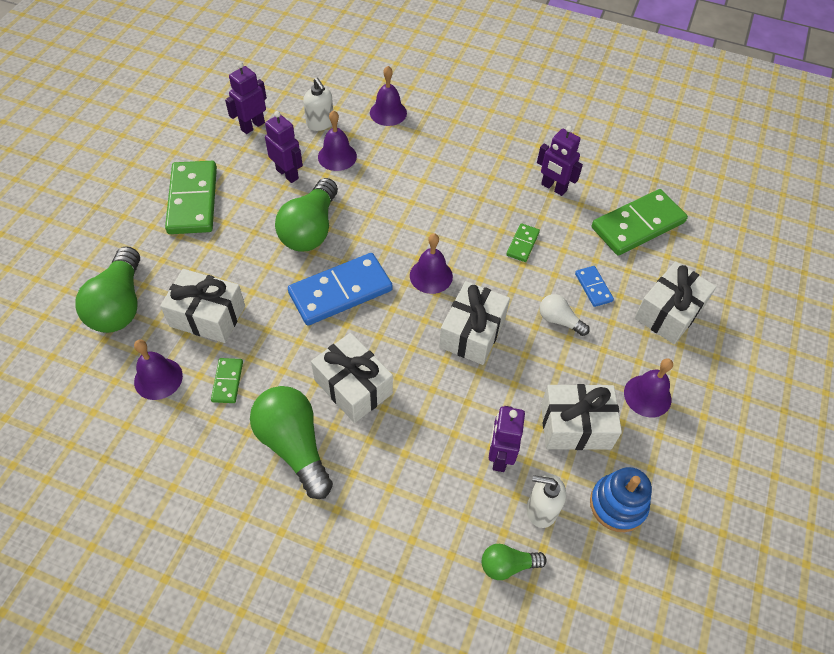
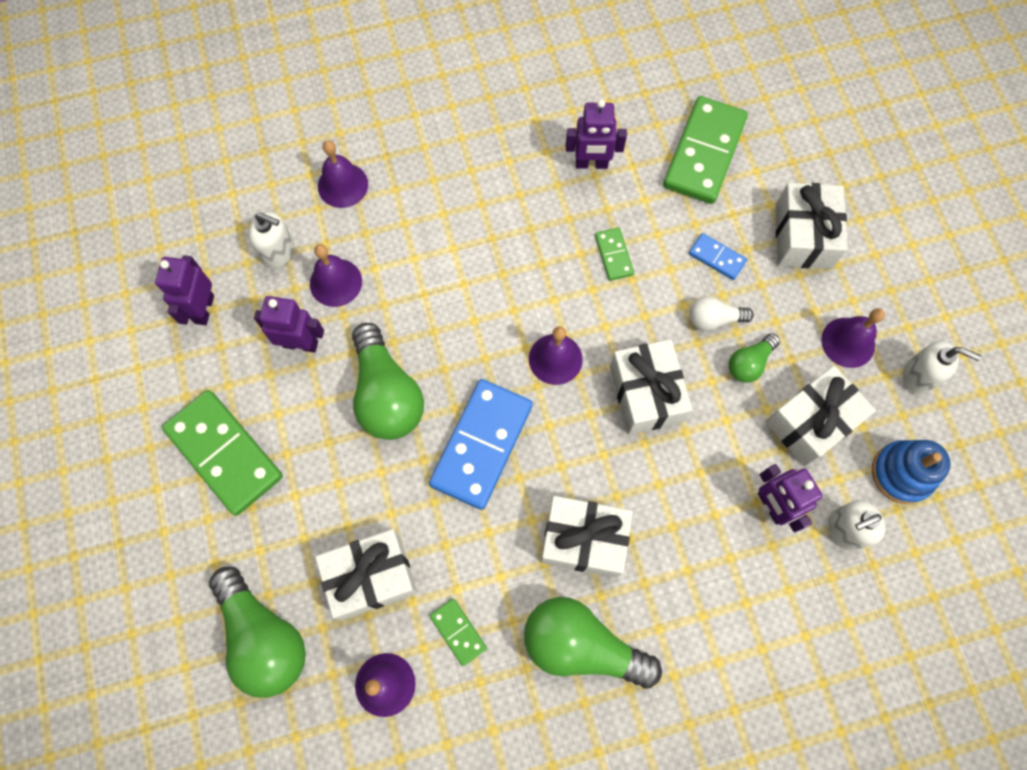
camera: 35 degrees left, 15 degrees up
green light bulb [482,544,547,580] -> green light bulb moved to [729,333,780,383]
none -> white soap dispenser [903,341,981,394]

